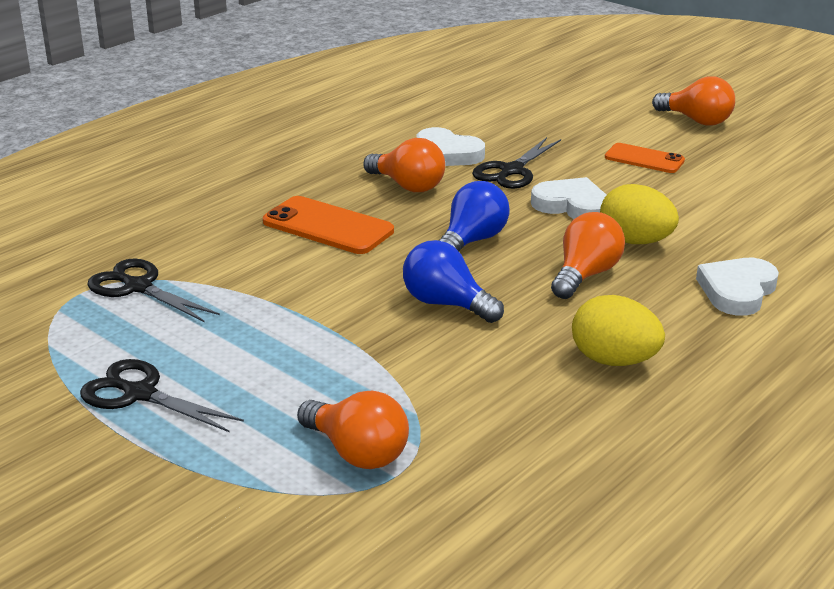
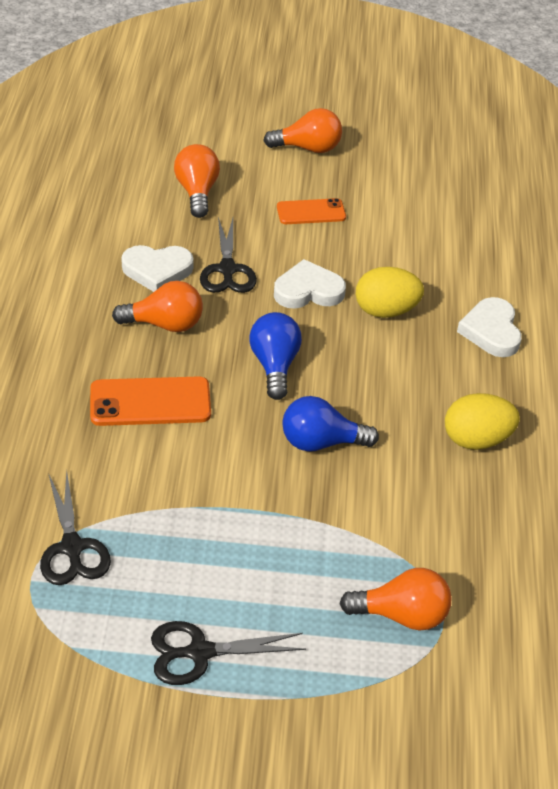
camera: 40 degrees left, 15 degrees up
black scissors [88,259,220,322] -> black scissors turned 105 degrees counterclockwise [40,470,111,585]
orange light bulb [551,212,625,299] -> orange light bulb moved to [174,144,220,218]

